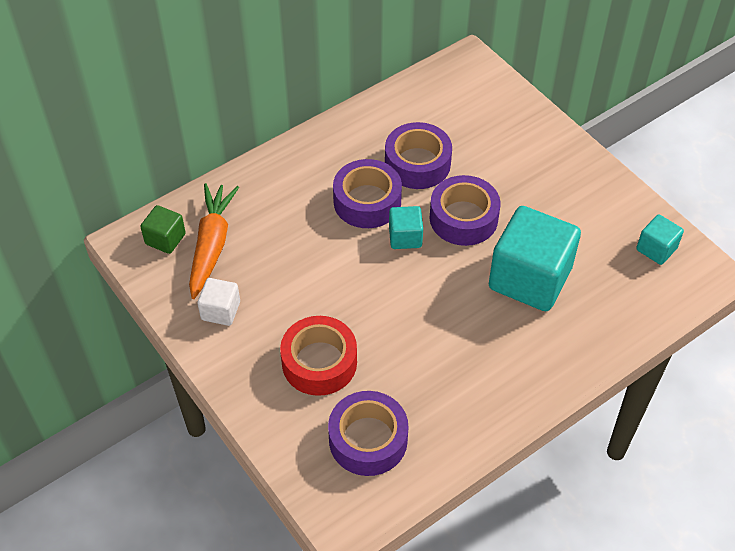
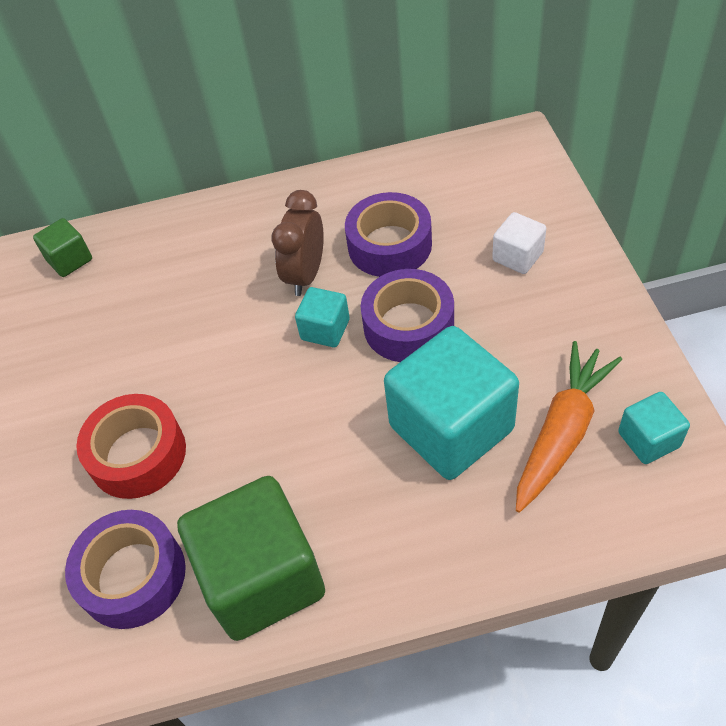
camera: 30 degrees right, 0 degrees up
orange carrot [189,183,239,299] -> orange carrot moved to [516,341,622,513]
white cube [197,278,240,326] -> white cube moved to [492,212,546,274]
purple tape [333,159,402,228] -> brown clock [272,190,324,296]
none -> green cube [177,476,325,641]

